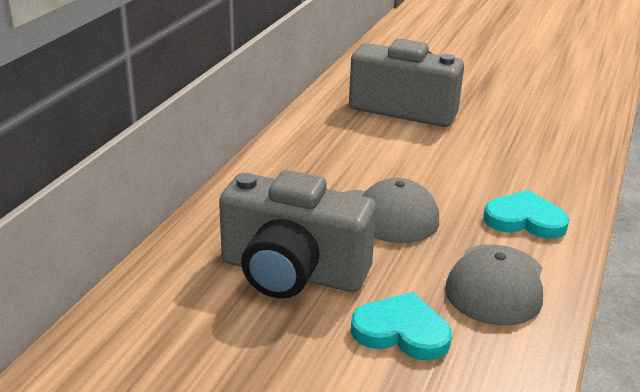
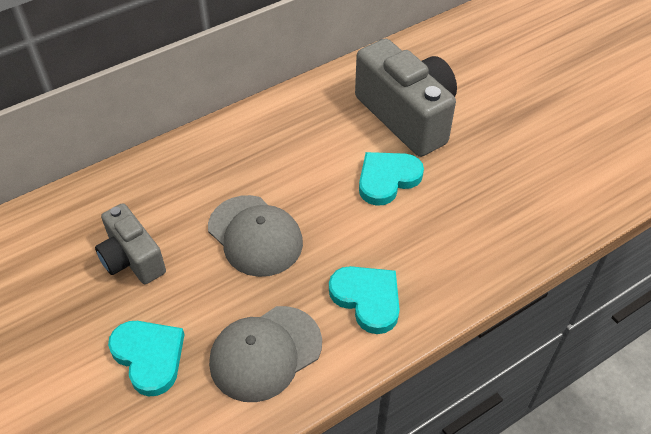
camera: 35 degrees right, 20 degrees up
grey camera [219,170,376,299] -> grey camera [95,203,166,284], size x0.59
none -> turquoise heart [359,152,424,206]

